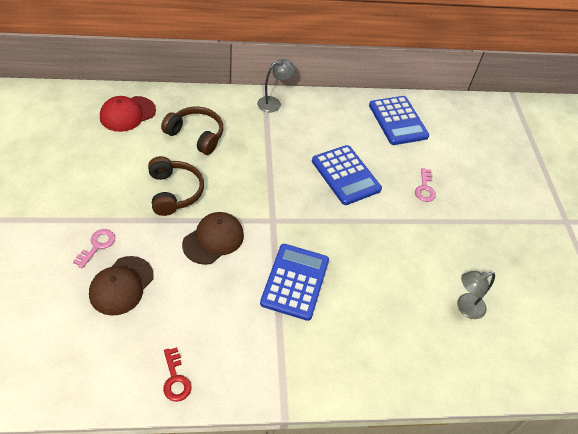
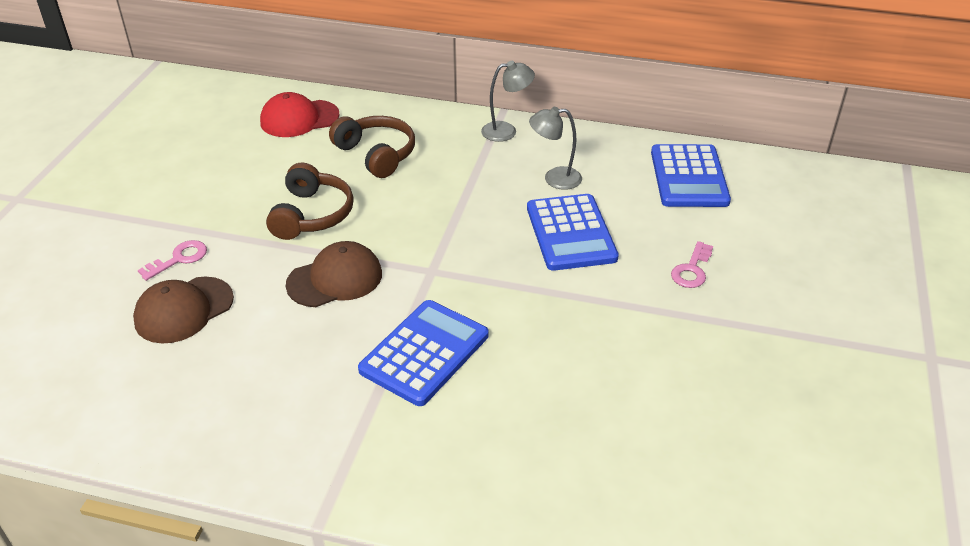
camera: 25 degrees right, 10 degrees down
red key [163,347,192,402] -> none
grey lamp [457,271,495,319] -> grey lamp moved to [529,107,582,190]

